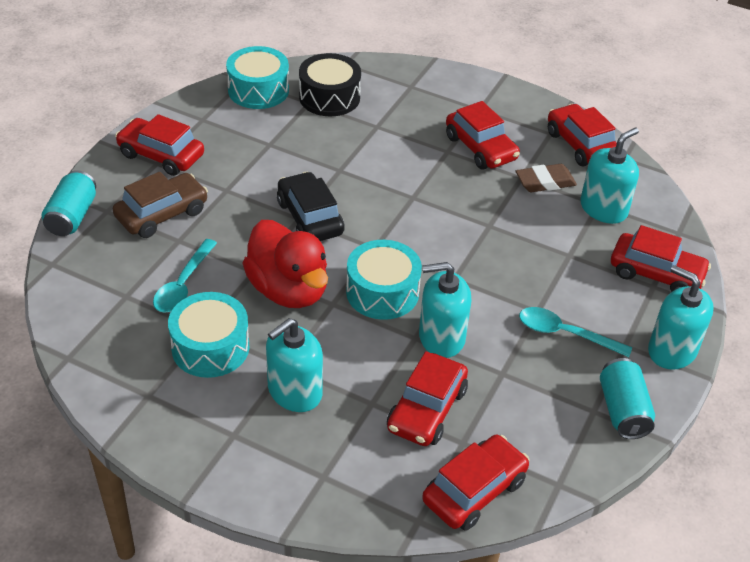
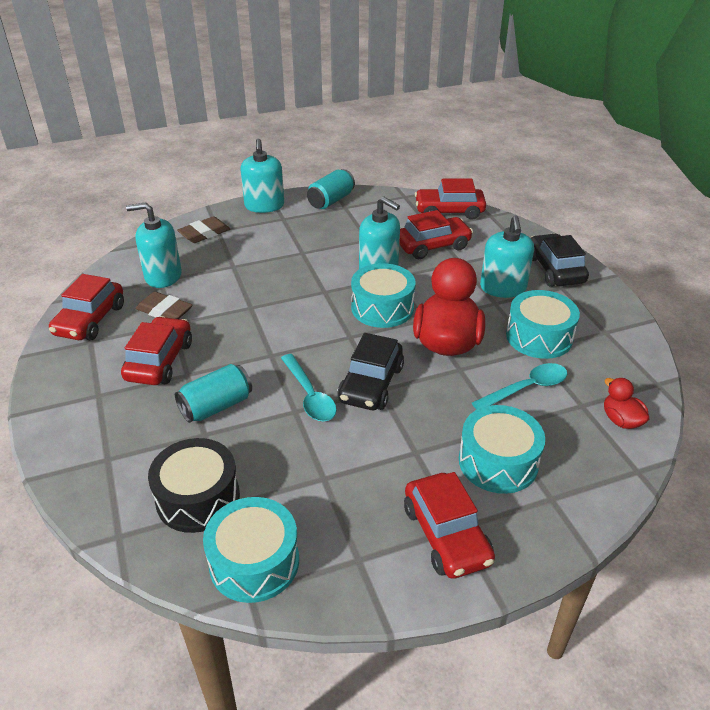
camera: 135 degrees left, 5 degrees down
turquoise can [42,170,96,236] -> turquoise can moved to [175,364,252,423]
brown car [113,172,208,238] -> turquoise drum [459,405,545,494]
turquoise soap dispenser [266,318,323,412] -> turquoise soap dispenser turned 90 degrees clockwise [480,215,534,298]
turquoise spoon [519,307,632,357] -> turquoise spoon moved to [281,354,337,422]
red car [611,225,711,292] -> brown eraser [177,216,230,243]
none -> black car [531,234,589,287]
none -> red duck [604,378,649,429]

